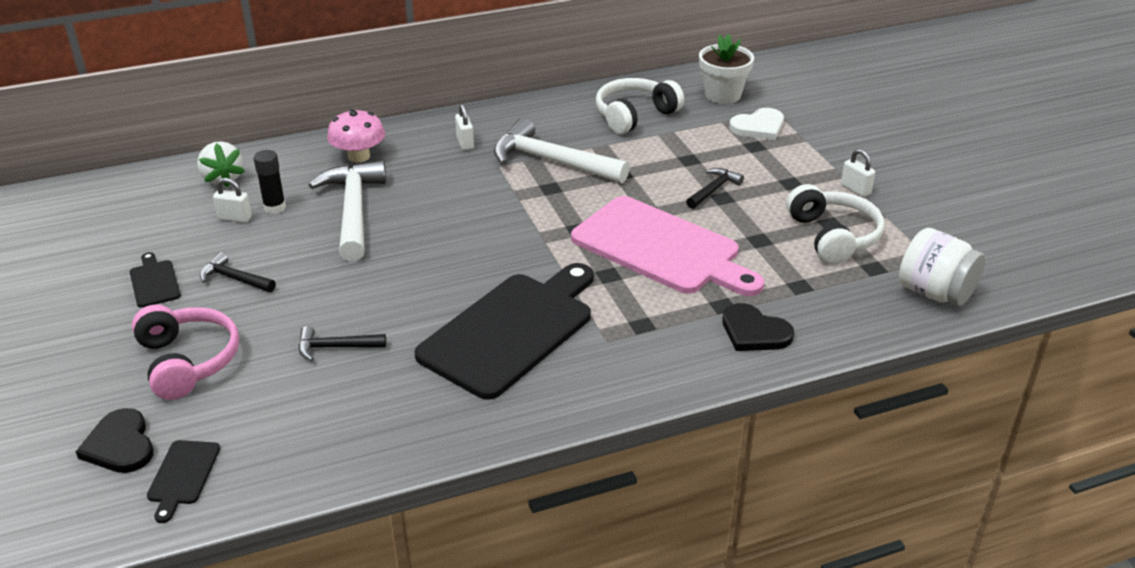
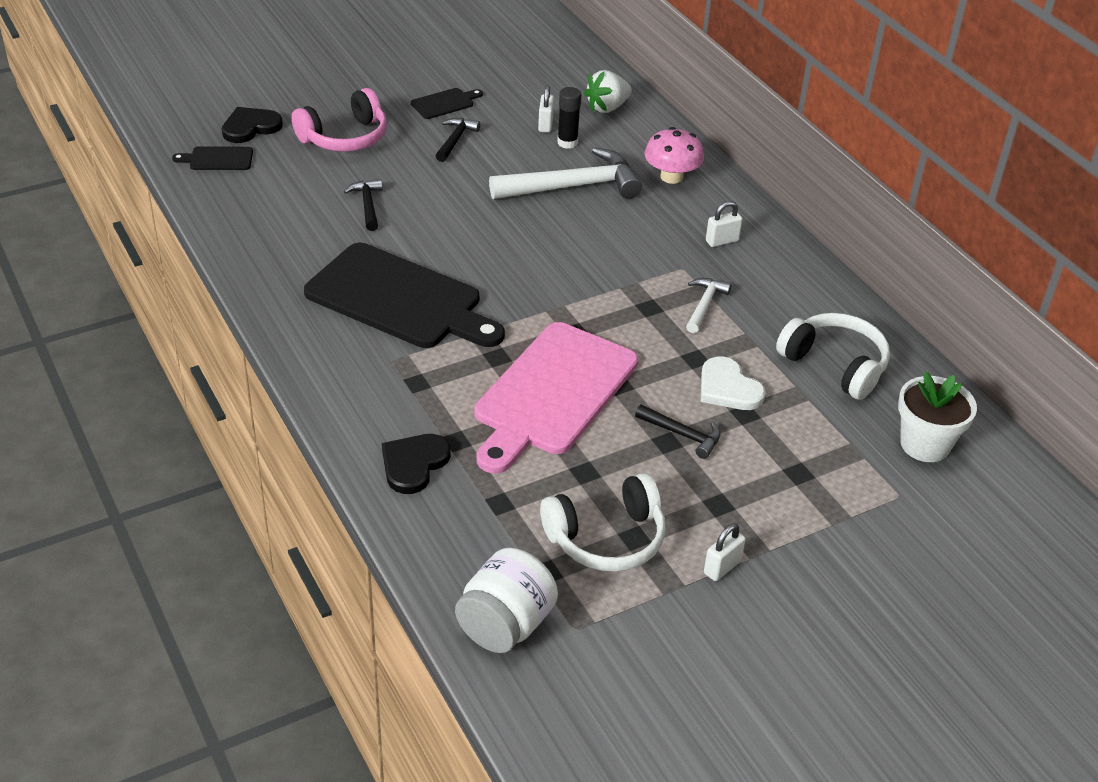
camera: 80 degrees right, 5 degrees up
white hammer [494,117,630,184] -> white hammer [686,278,732,333], size x0.50
white heart [729,108,784,140] -> white heart moved to [701,357,766,410]

